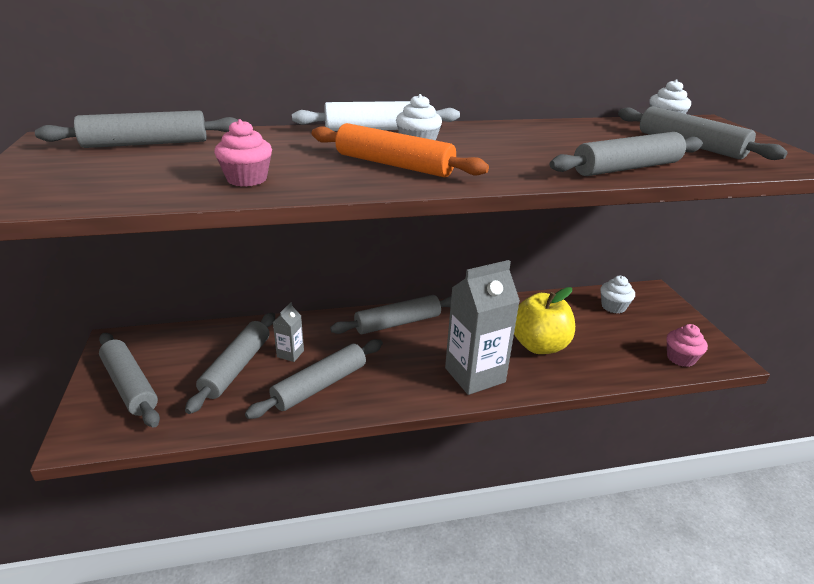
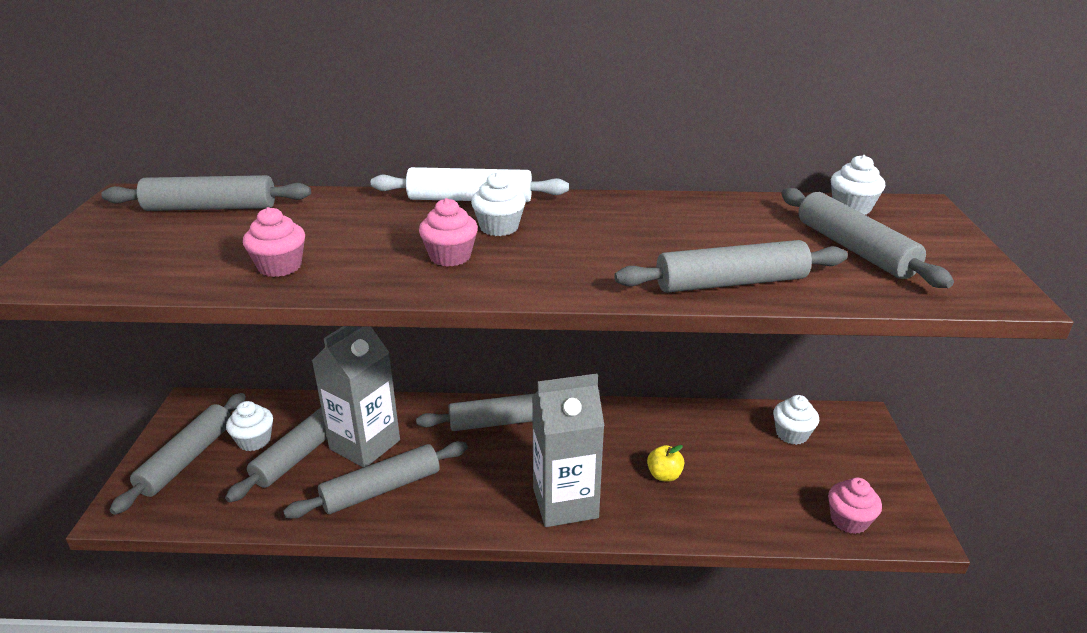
camera: 15 degrees right, 0 degrees up
grey rolling pin [99,333,160,427] -> grey rolling pin turned 45 degrees clockwise [110,393,246,515]
grey carton [273,302,304,362] -> grey carton [312,326,400,468], size x2.18
orange rolling pin [312,123,489,177] -> pink cupcake [419,198,478,267]
yellow apple [514,287,575,354] -> yellow apple [647,445,684,482], size x0.46
none -> white cupcake [226,401,273,451]

